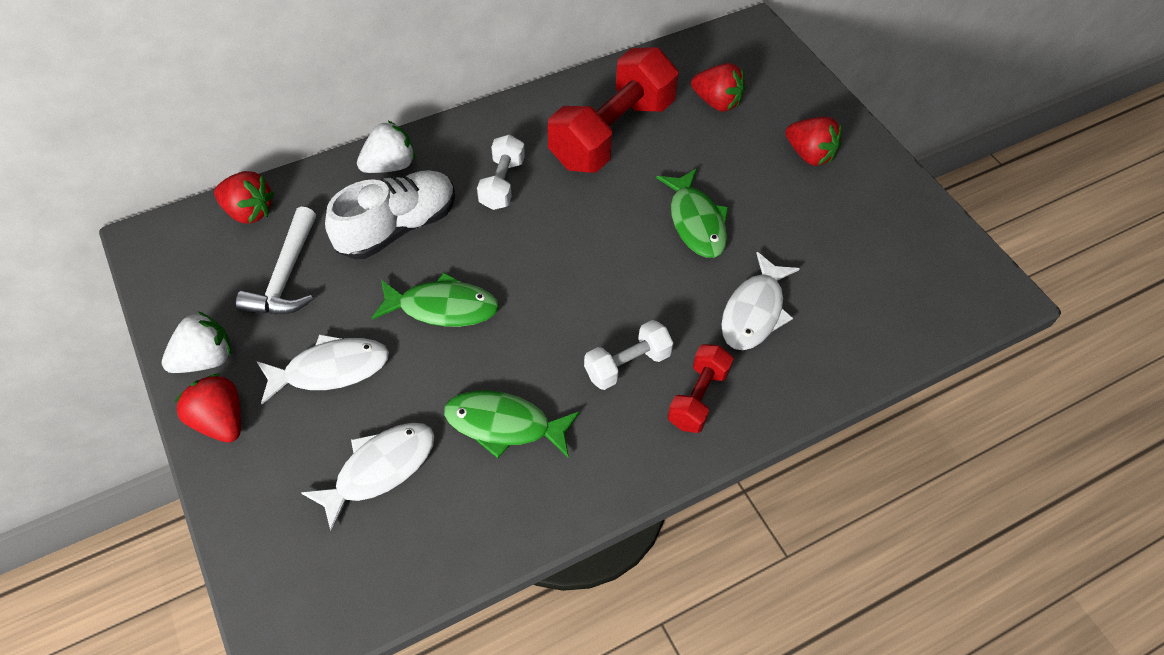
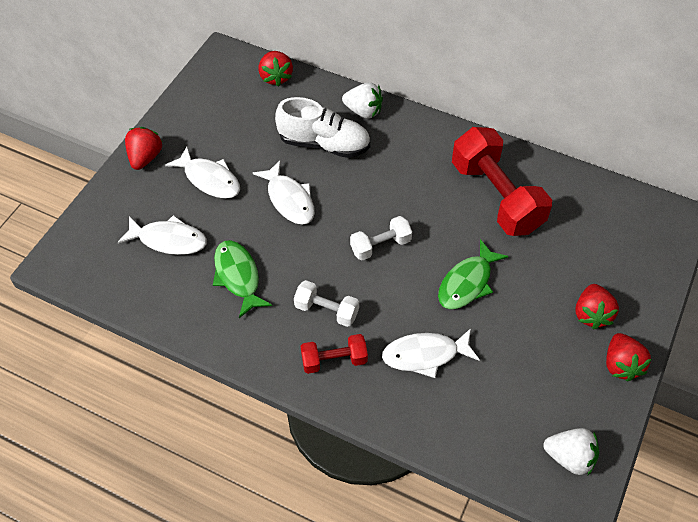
camera: 55 degrees right, 0 degrees up
white strawberry [162,311,231,373] -> white strawberry moved to [544,428,599,475]
white hammer [236,207,316,314] -> none
green fish [372,273,499,327] -> white fish [253,160,315,225]
white dumbbell [477,135,525,210] -> white dumbbell moved to [350,216,412,261]
red dumbbell [548,47,679,173] -> red dumbbell turned 60 degrees clockwise [452,127,552,236]
red strawberry [691,63,745,112] -> red strawberry moved to [606,333,651,381]

